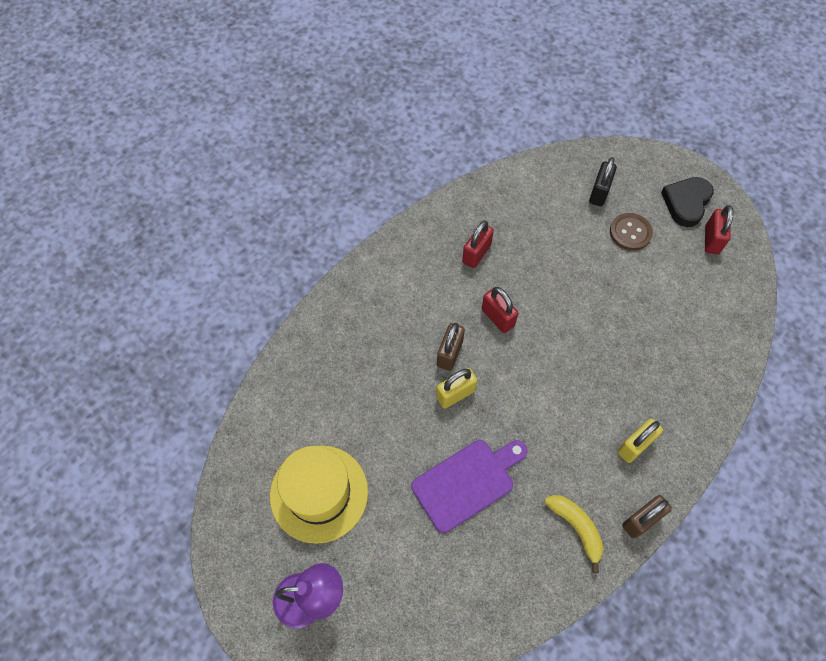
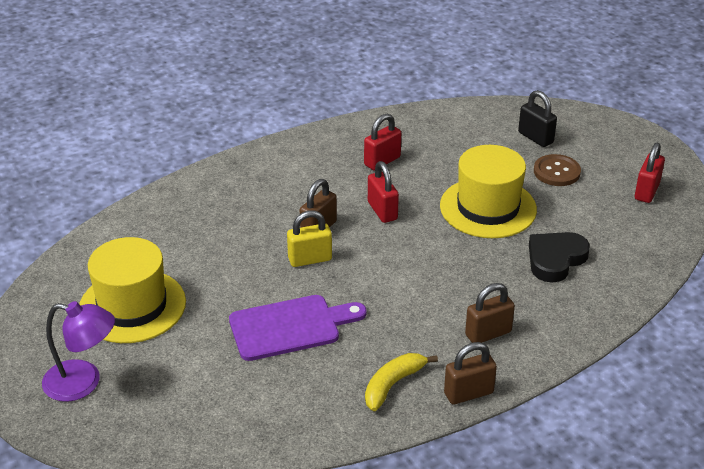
camera: 15 degrees right, 25 degrees down
yellow banana [545,495,603,573] -> yellow banana turned 120 degrees counterclockwise [365,353,438,411]
black padlock [589,157,617,206] -> black padlock turned 75 degrees counterclockwise [518,90,557,147]
yellow padlock [617,419,663,463] -> brown padlock [465,283,515,343]
black heart [661,177,714,227] -> black heart moved to [529,232,590,283]
none -> yellow hat [440,145,537,238]

